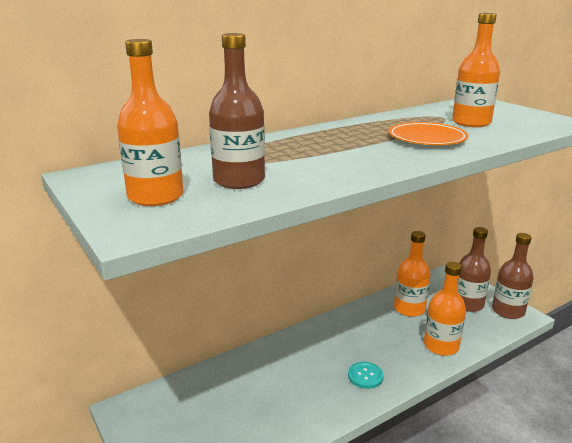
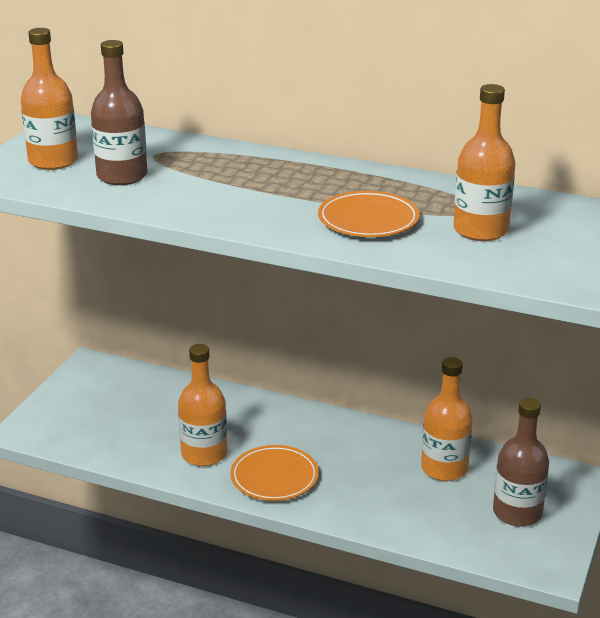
camera: 55 degrees right, 5 degrees up
turquoise button [348,362,383,389] -> orange plate [230,445,319,501]
orange bottle [424,262,466,356] -> orange bottle moved to [178,344,227,466]
brown bottle [492,233,534,319] -> none

